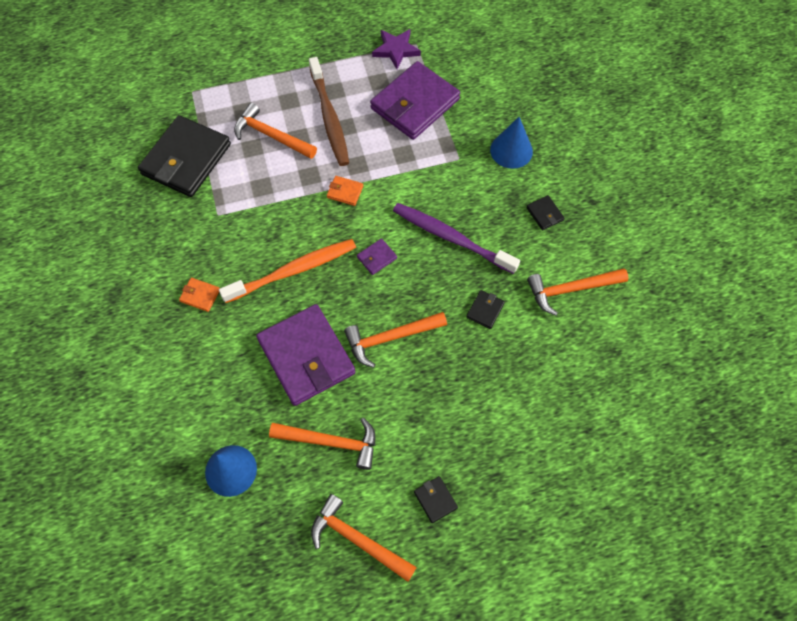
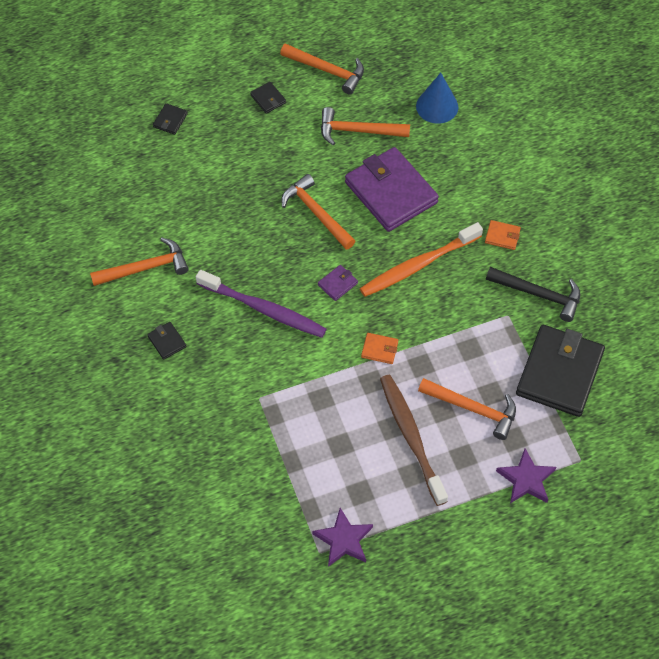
camera: 175 degrees right, 5 degrees down
orange hammer [344,312,447,368] -> orange hammer turned 105 degrees counterclockwise [281,174,355,250]
purple wallet [370,61,460,140] -> none
black wallet [466,290,505,329] -> black wallet moved to [153,103,188,135]
blue cone [490,117,533,169] -> none
none -> black hammer [486,267,580,322]
none -> purple star [496,448,556,503]

